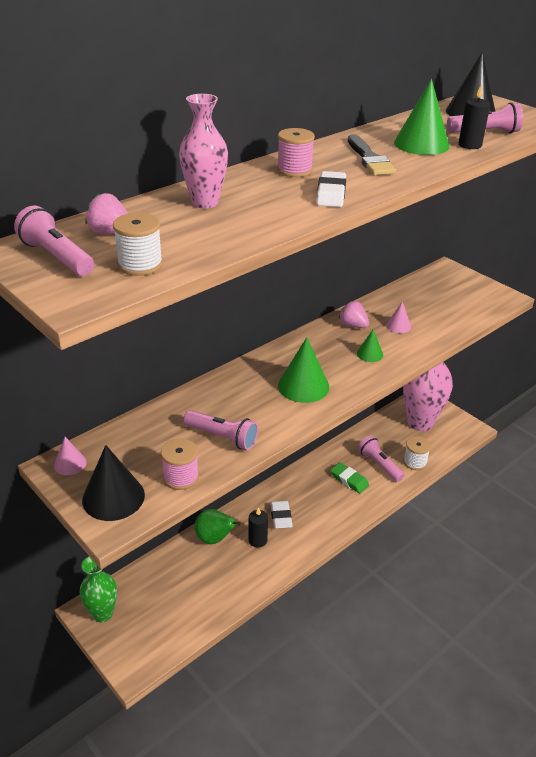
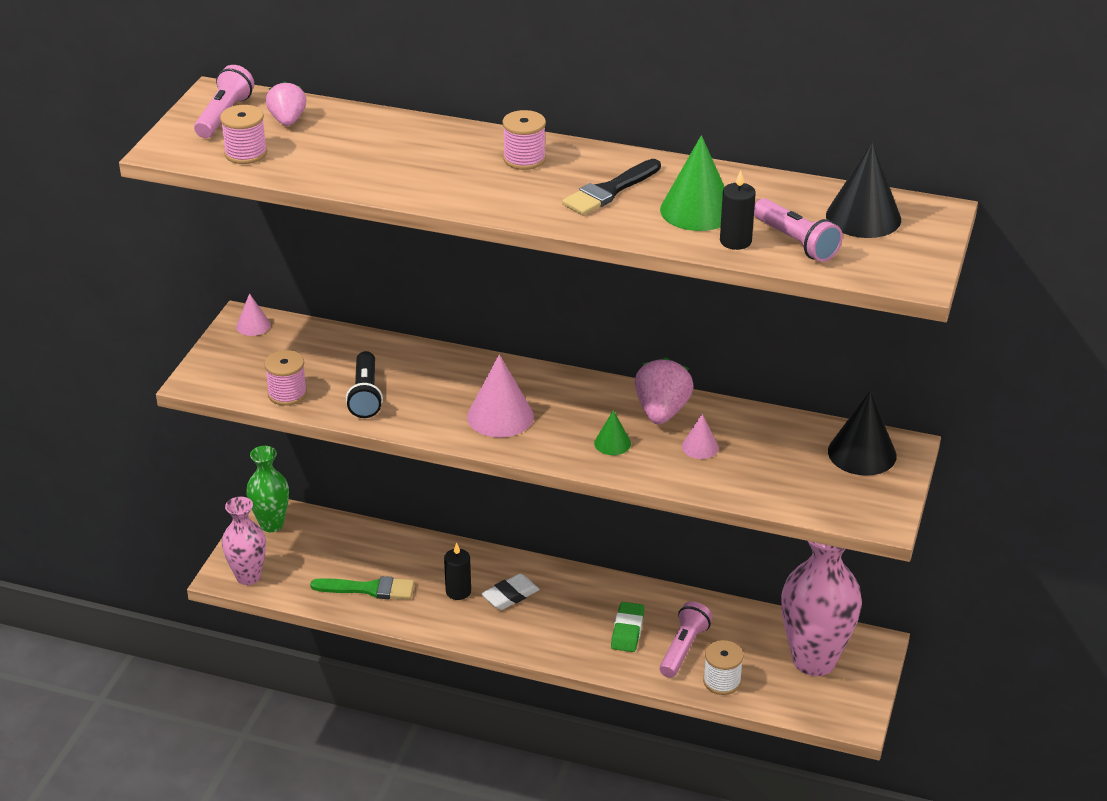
camera: 60 degrees right, 0 degrees up
black cone [82,445,145,521] -> black cone moved to [828,391,896,476]
white spool [113,212,163,276] -> pink spool [220,105,267,164]
pink vase [179,94,228,208] -> pink vase moved to [222,497,266,585]
pink flashlight [183,410,258,450] -> black flashlight [346,351,383,418]
green pear [195,509,242,544] -> none
green cone [278,337,329,403] -> pink cone [467,354,534,438]
white eraser [317,171,346,207] -> none
pink strawberry [339,301,369,328] -> pink strawberry [635,357,694,424], size x1.52
none -> green brush [310,576,414,599]

